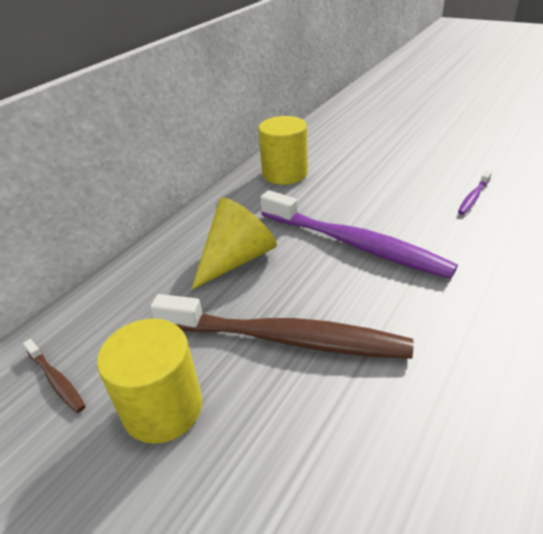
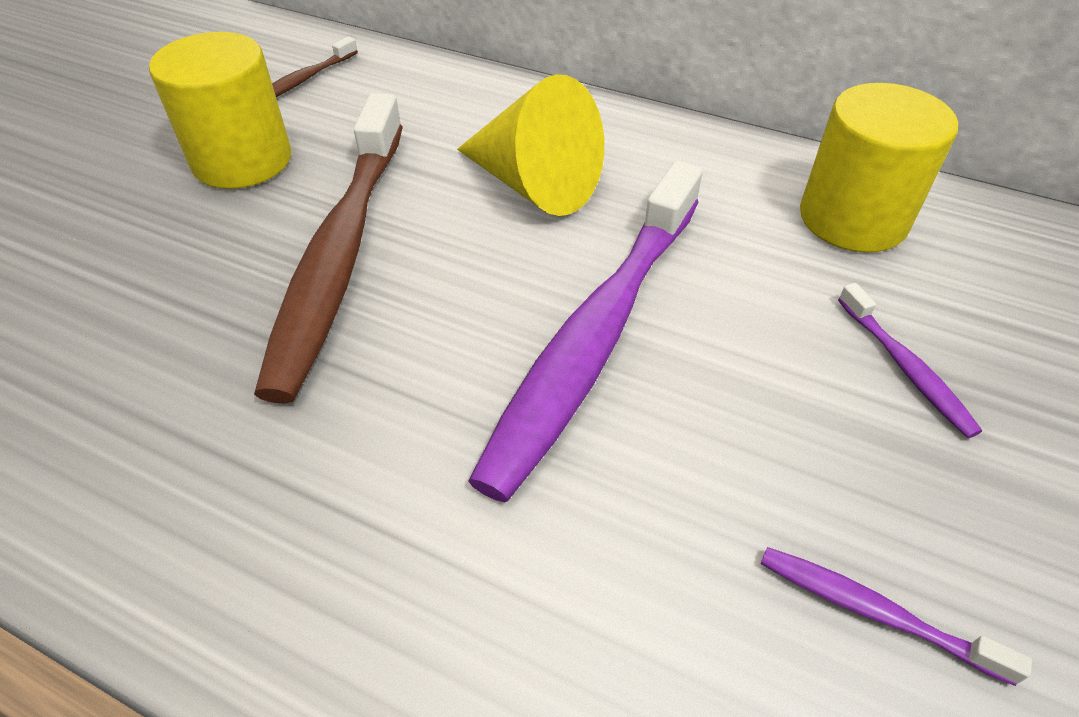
camera: 80 degrees right, 10 degrees up
none -> purple toothbrush [838,283,982,438]

